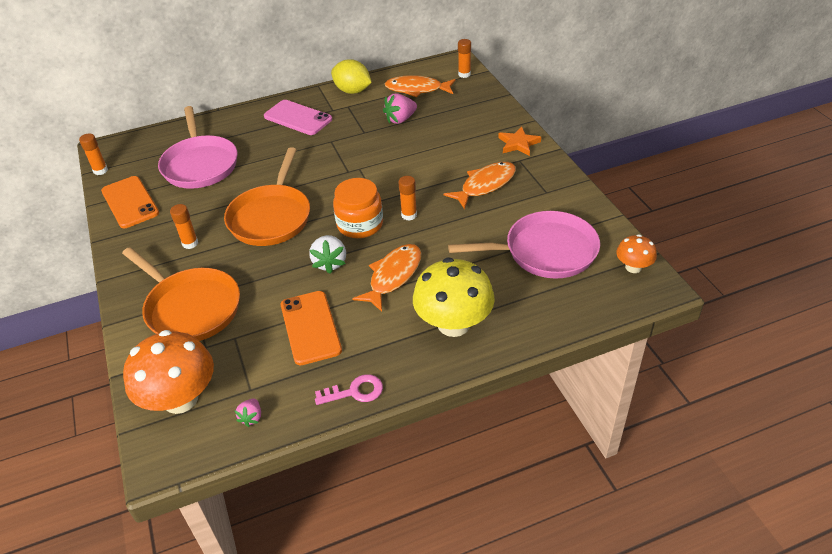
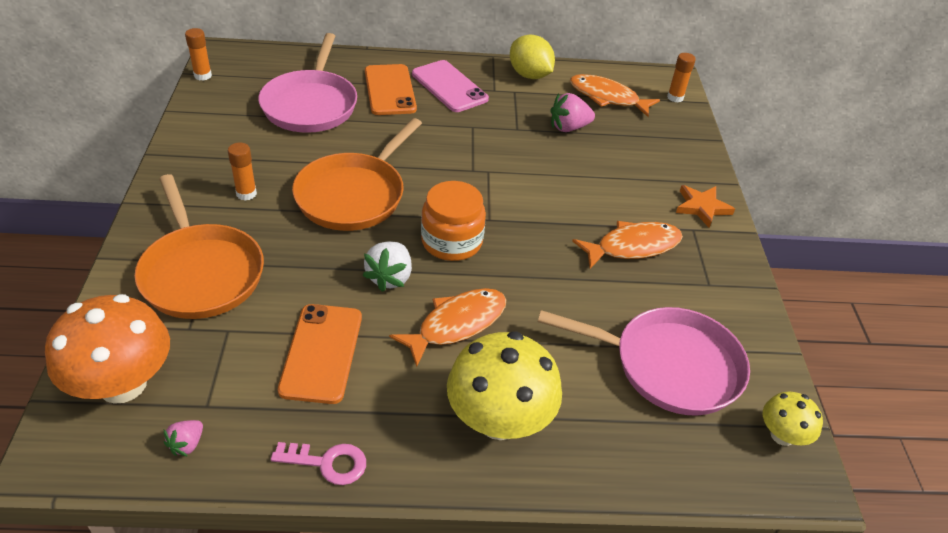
camera: 15 degrees right, 0 degrees up
orange phone [101,176,159,228] -> orange phone moved to [365,64,417,115]
orange glue stick [398,176,417,221] -> none
orange mushroom [616,234,657,273] -> yellow mushroom [763,392,823,446]

